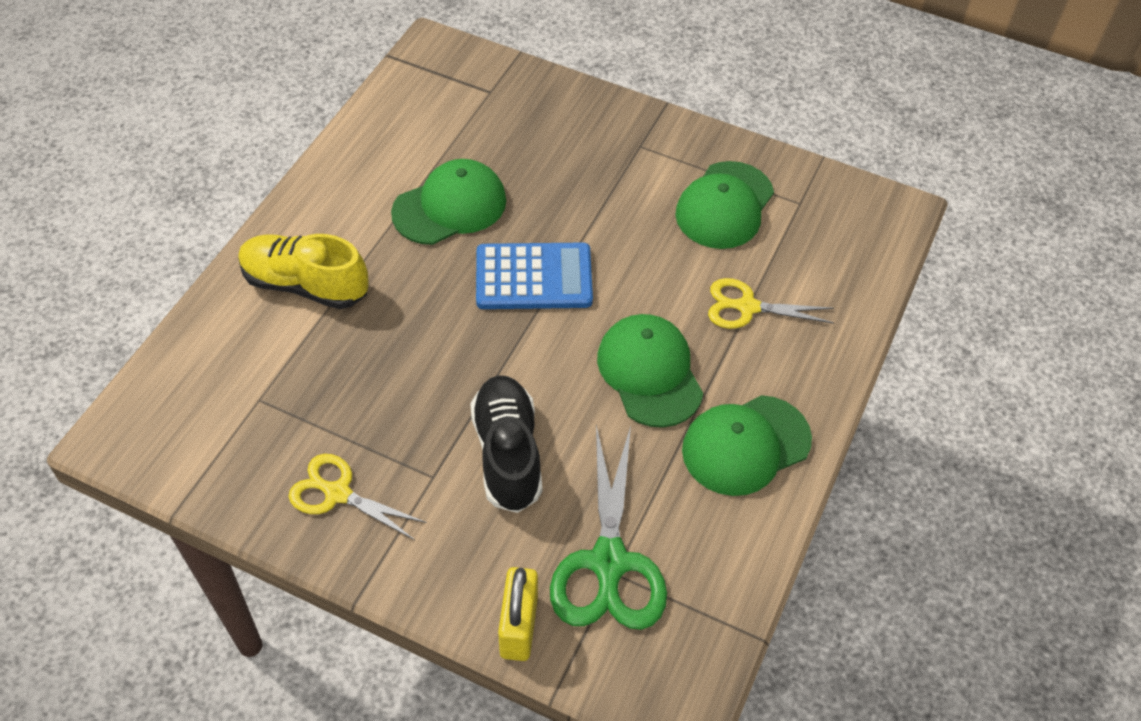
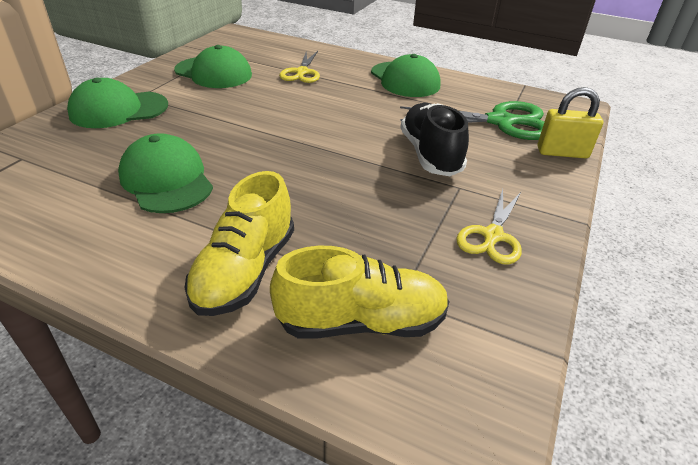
camera: 90 degrees left, 15 degrees down
black shoe [470,375,542,513] -> black shoe turned 90 degrees clockwise [400,103,469,176]
blue calculator [476,243,593,309] -> none
green cap [597,314,703,428] -> green cap moved to [67,78,168,128]
none -> yellow shoe [270,246,450,339]

